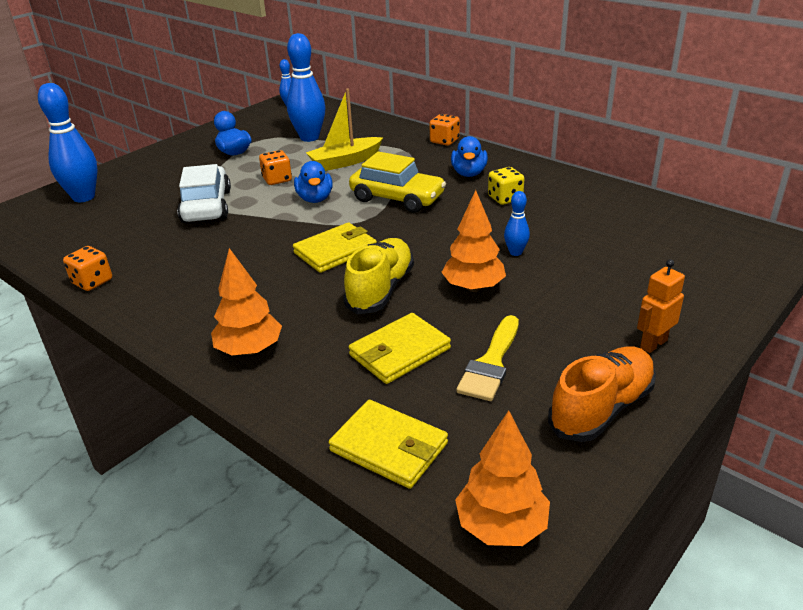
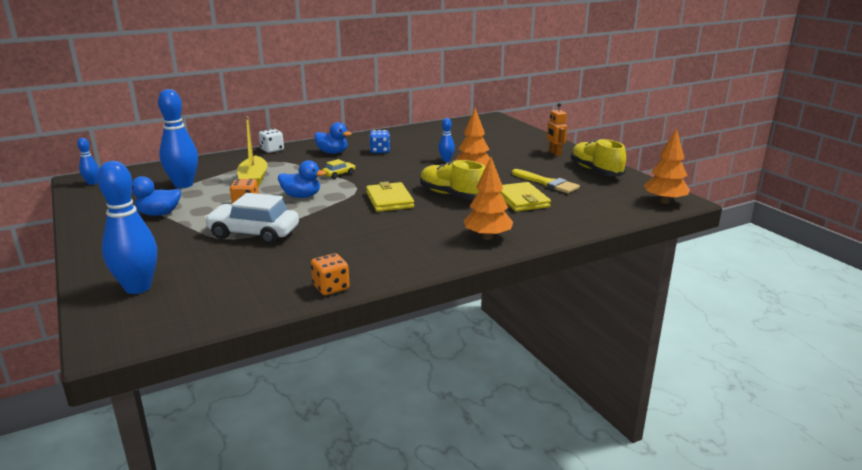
camera: 70 degrees left, 10 degrees down
yellow wallet [329,400,448,489] -> none
yellow car [349,152,446,213] -> yellow car [322,159,355,179], size x0.46
orange dice [429,114,460,146] -> white dice [259,129,284,153]
yellow dice [488,167,524,205] -> blue dice [370,130,390,153]
orange shoe [548,346,656,442] -> yellow shoe [571,138,626,176]

